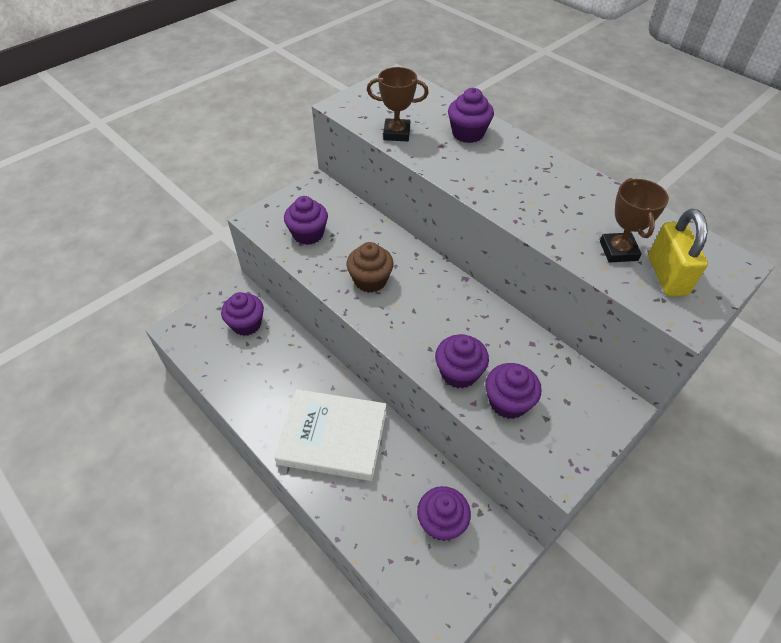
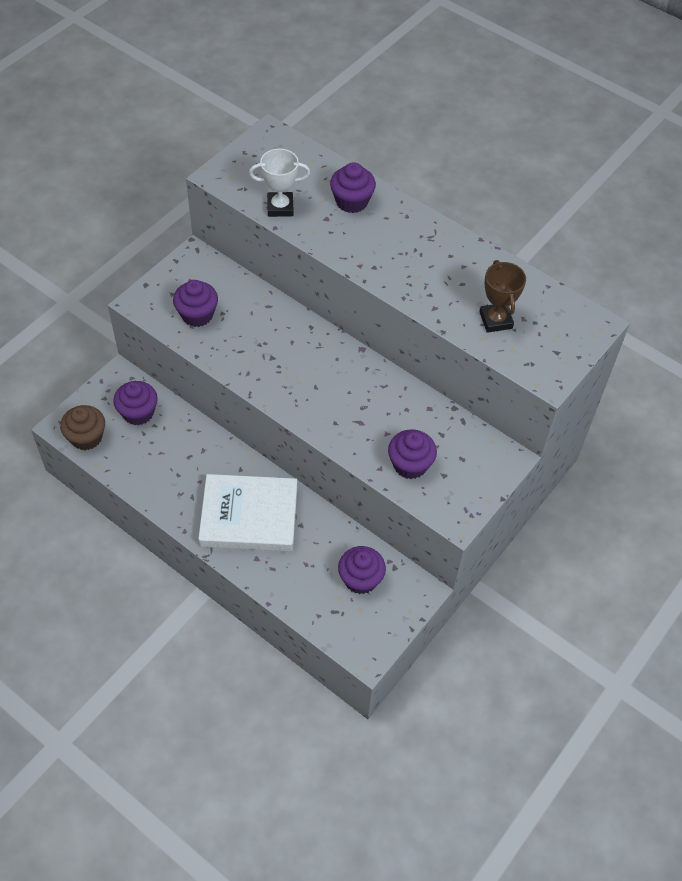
camera: 10 degrees left, 5 degrees up
brown cupcake [346,242,394,293] -> brown cupcake moved to [60,405,105,450]
brown trophy [367,67,429,142] -> white trophy [249,149,310,217]
purple cupcake [435,334,489,389] -> none
yellow padlock [648,209,708,297] -> none

